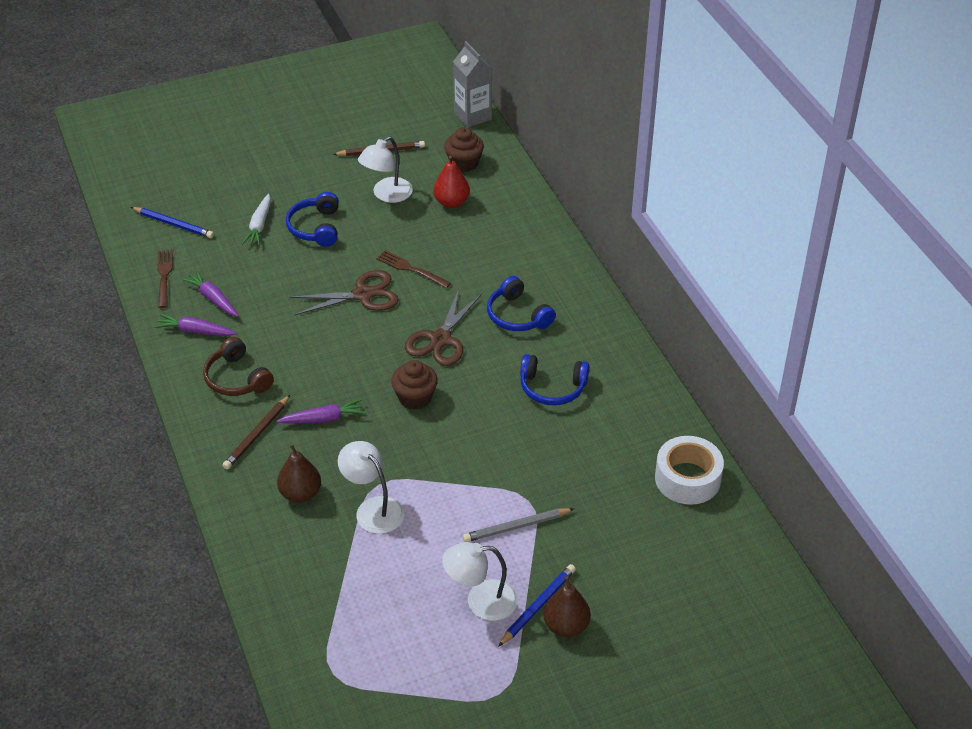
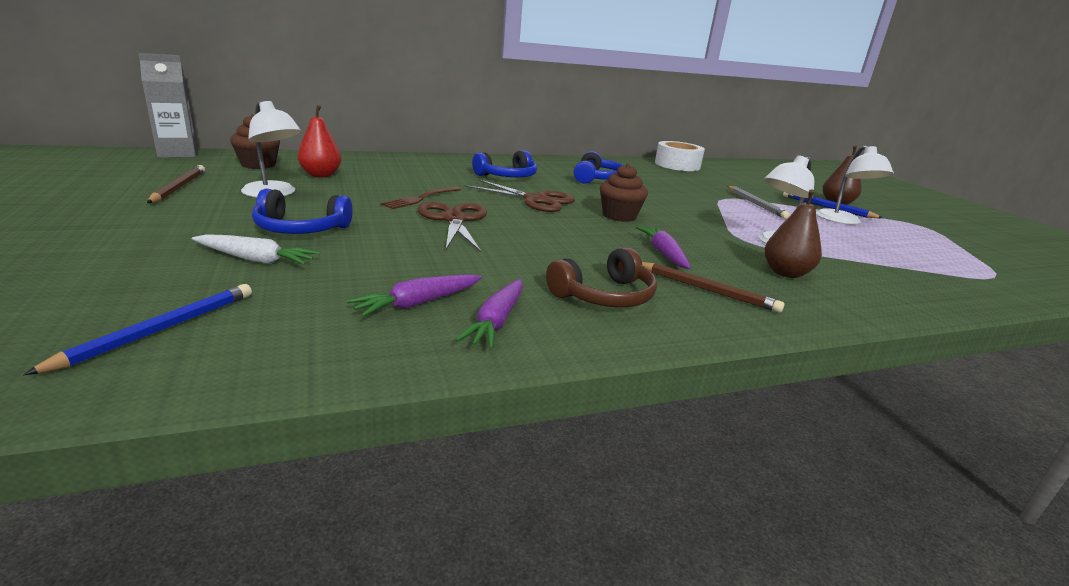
camera: 90 degrees left, 20 degrees down
brown fork [157,250,173,308] -> none

